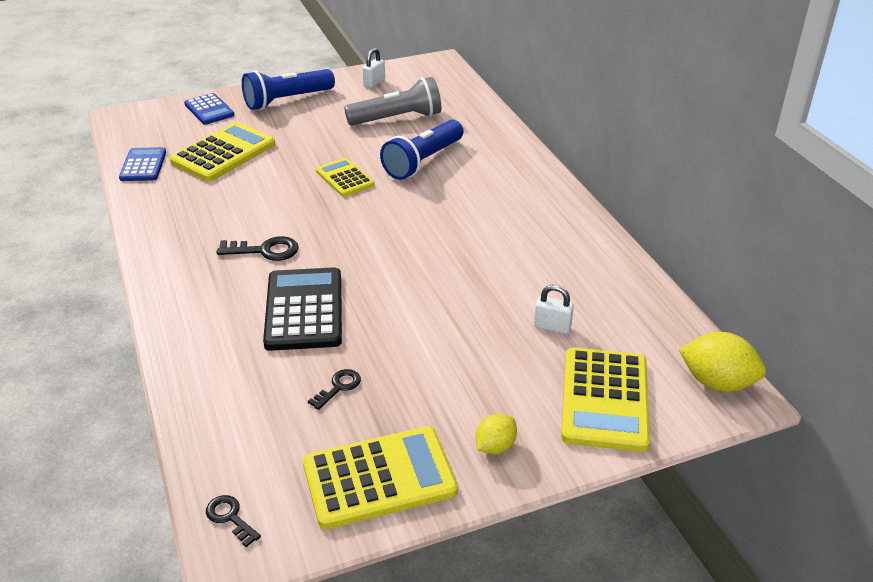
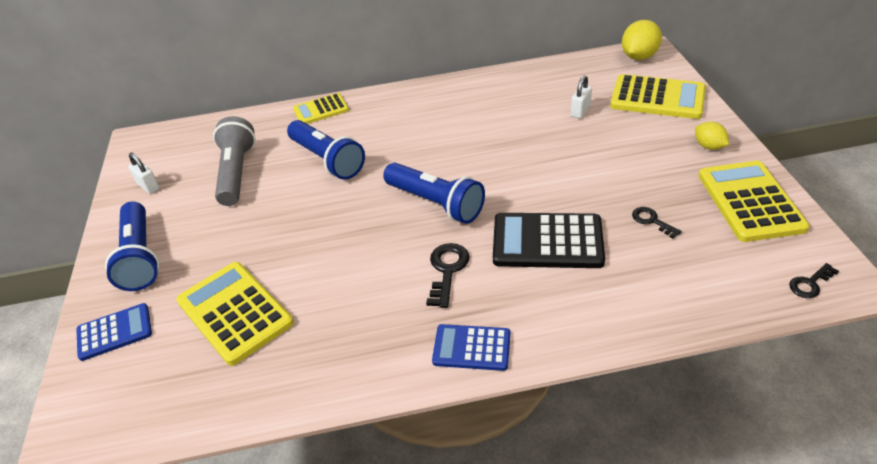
camera: 75 degrees left, 5 degrees up
blue calculator [119,147,166,181] -> blue calculator moved to [432,324,510,371]
yellow calculator [316,158,375,197] -> yellow calculator moved to [293,93,349,124]
none -> blue flashlight [383,163,485,224]

